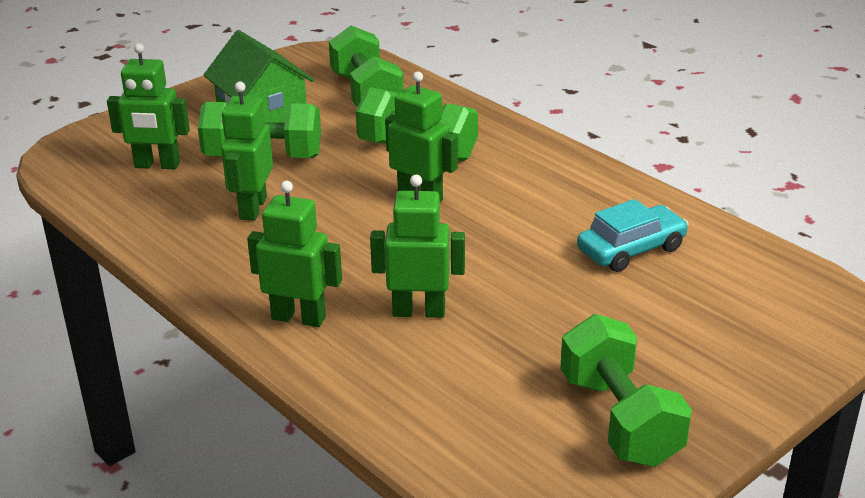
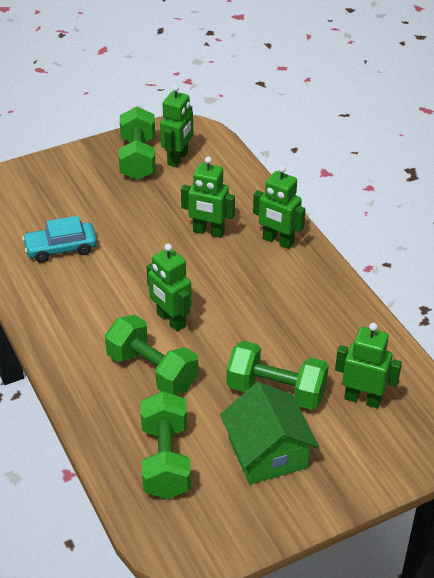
camera: 165 degrees left, 10 degrees up
green robot [221,82,273,221] -> green robot moved to [160,85,193,167]

